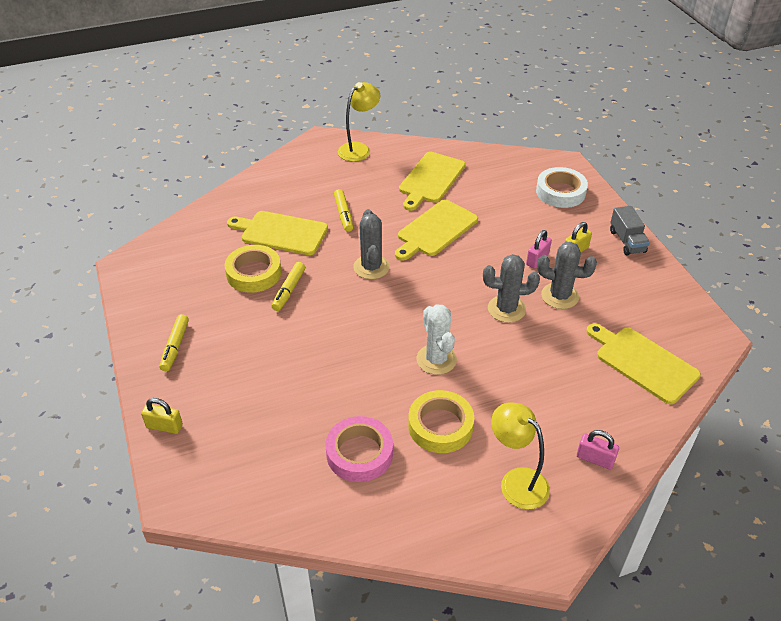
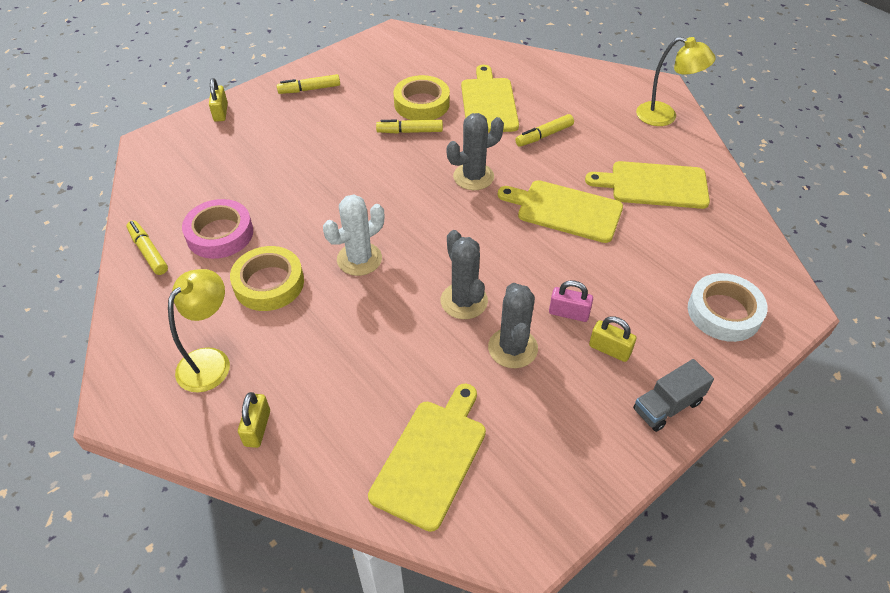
camera: 70 degrees right, 5 degrees up
pink padlock [577,430,619,470] -> yellow padlock [238,392,270,448]
none -> yellow marker [127,220,168,275]

